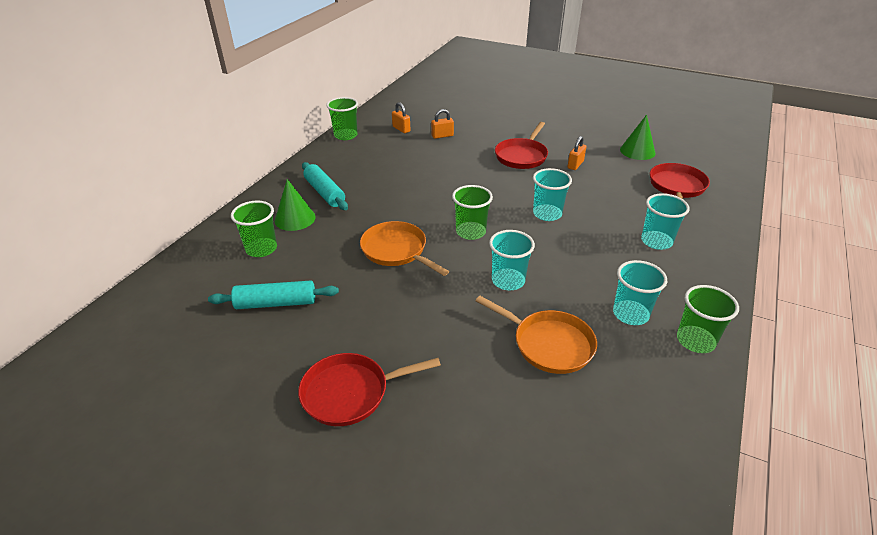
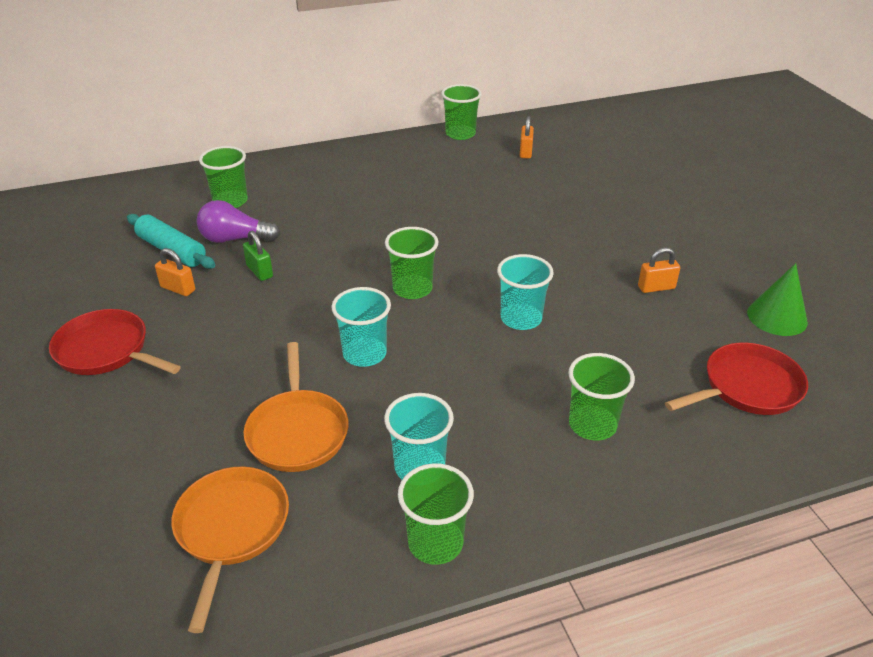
camera: 45 degrees right, 0 degrees up
green cone [275,179,316,231] -> none
turquoise rolling pin [302,162,348,210] -> none
orange pan [360,221,449,276] -> orange pan moved to [171,466,289,633]
orange padlock [431,109,454,139] -> orange padlock moved to [155,248,195,296]
red pan [495,122,548,169] -> none
turquoise cup [641,193,690,250] -> green cup [568,353,635,441]
none -> purple light bulb [197,200,281,243]
none -> green padlock [243,231,273,281]

